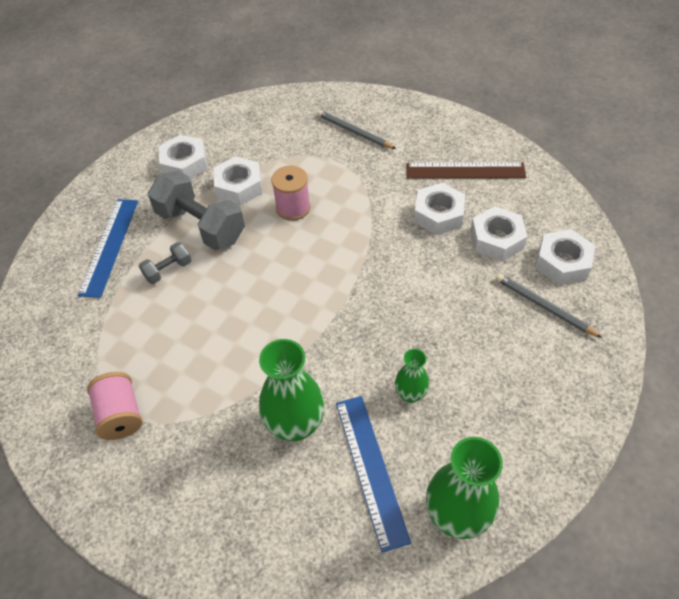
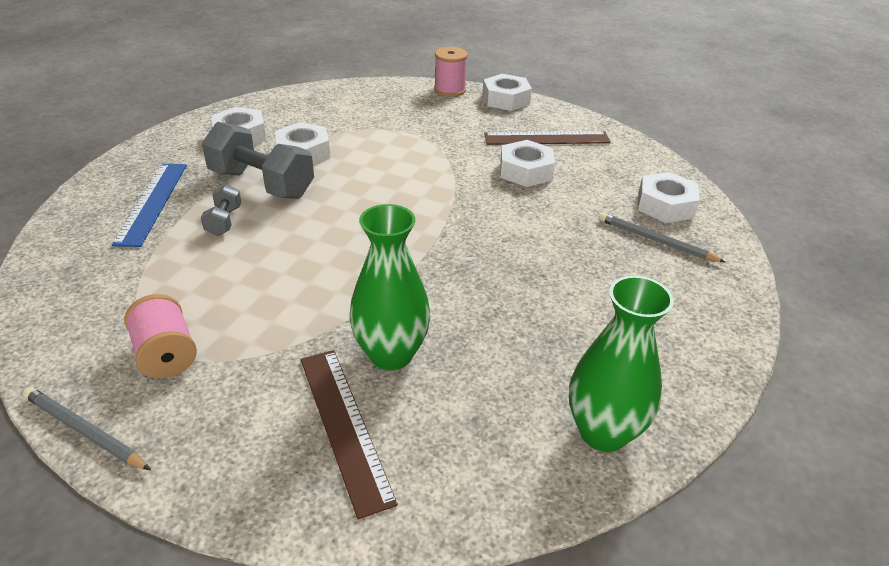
camera: 10 degrees left, 15 degrees down
grey dumbbell [139,242,191,284] -> grey dumbbell turned 45 degrees counterclockwise [201,184,241,236]
pink spool [271,166,310,221] -> pink spool moved to [434,47,468,97]
grey pencil [317,110,396,149] -> grey pencil moved to [23,387,151,470]
blue ruler [336,396,411,552] -> none
green vase [395,349,429,403] -> none
white nut [470,206,528,261] -> white nut moved to [482,74,532,111]
none -> brown ruler [301,350,398,519]

